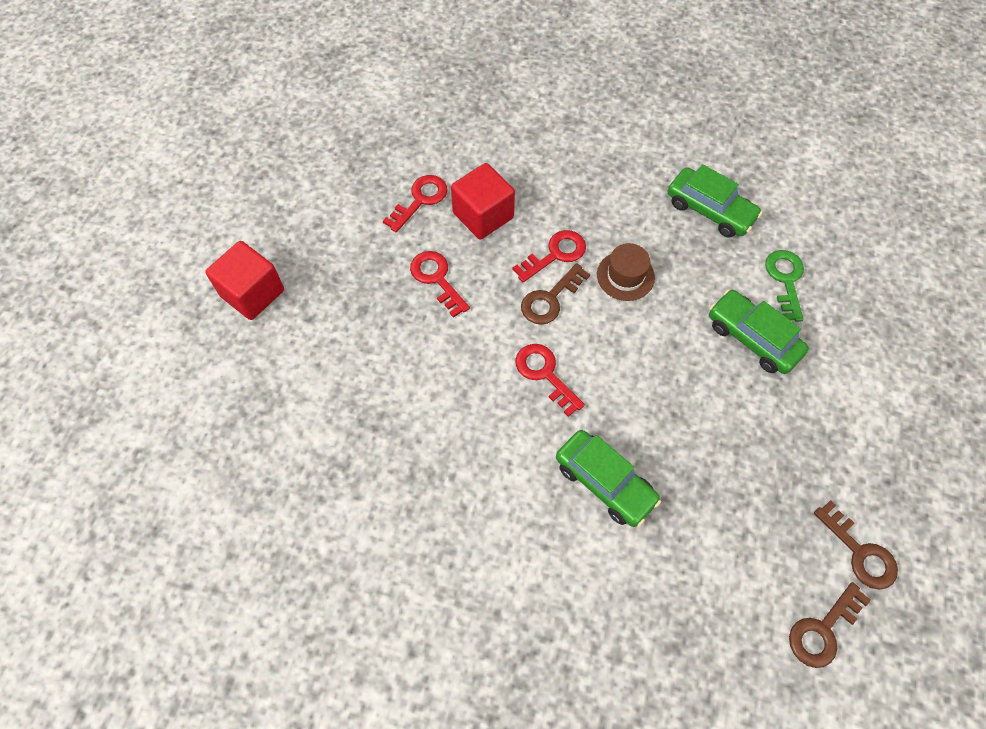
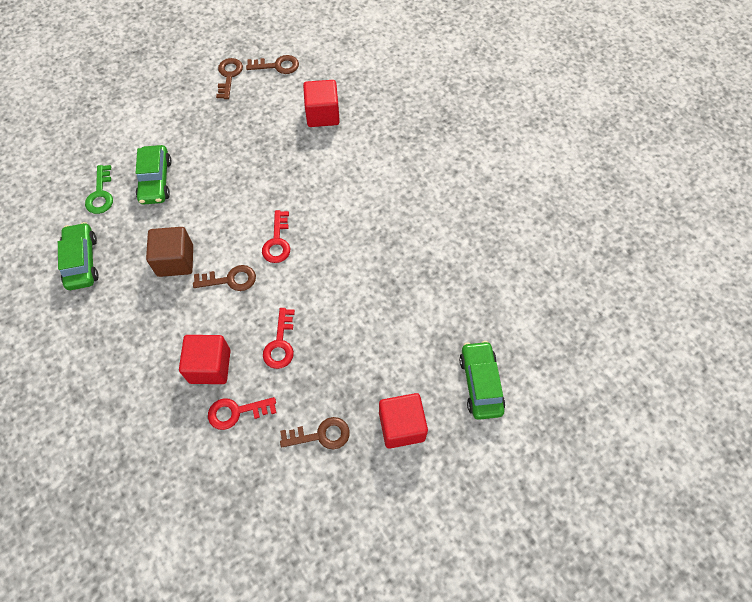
camera: 140 degrees left, 0 degrees up
red key [512,230,586,282] -> none
green car [556,430,661,527] -> green car moved to [459,341,505,420]
brown hat [597,243,655,301] -> brown cube [146,227,193,277]
green key [765,250,804,322] -> green key turned 45 degrees counterclockwise [85,165,113,214]
none -> brown key [280,417,350,450]
none -> red cube [303,80,340,127]

